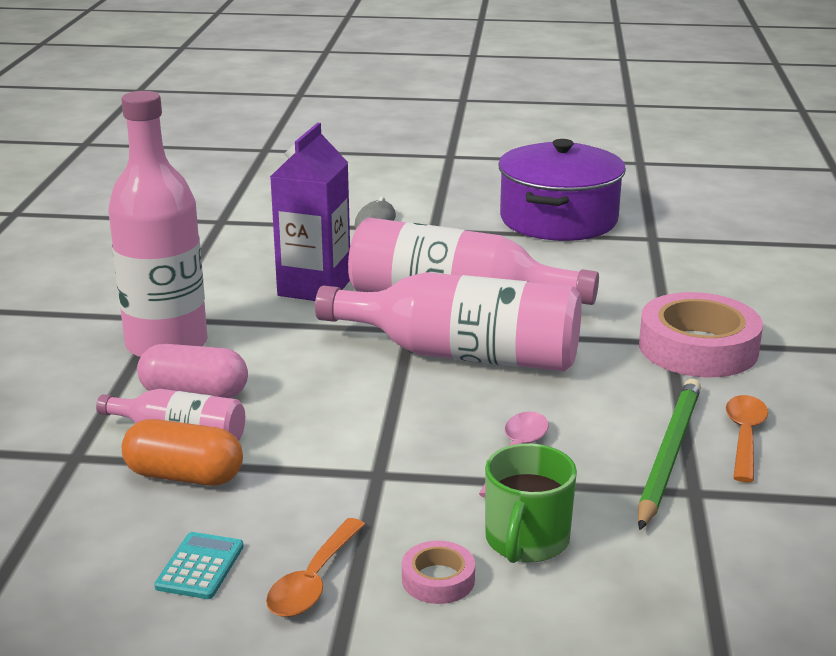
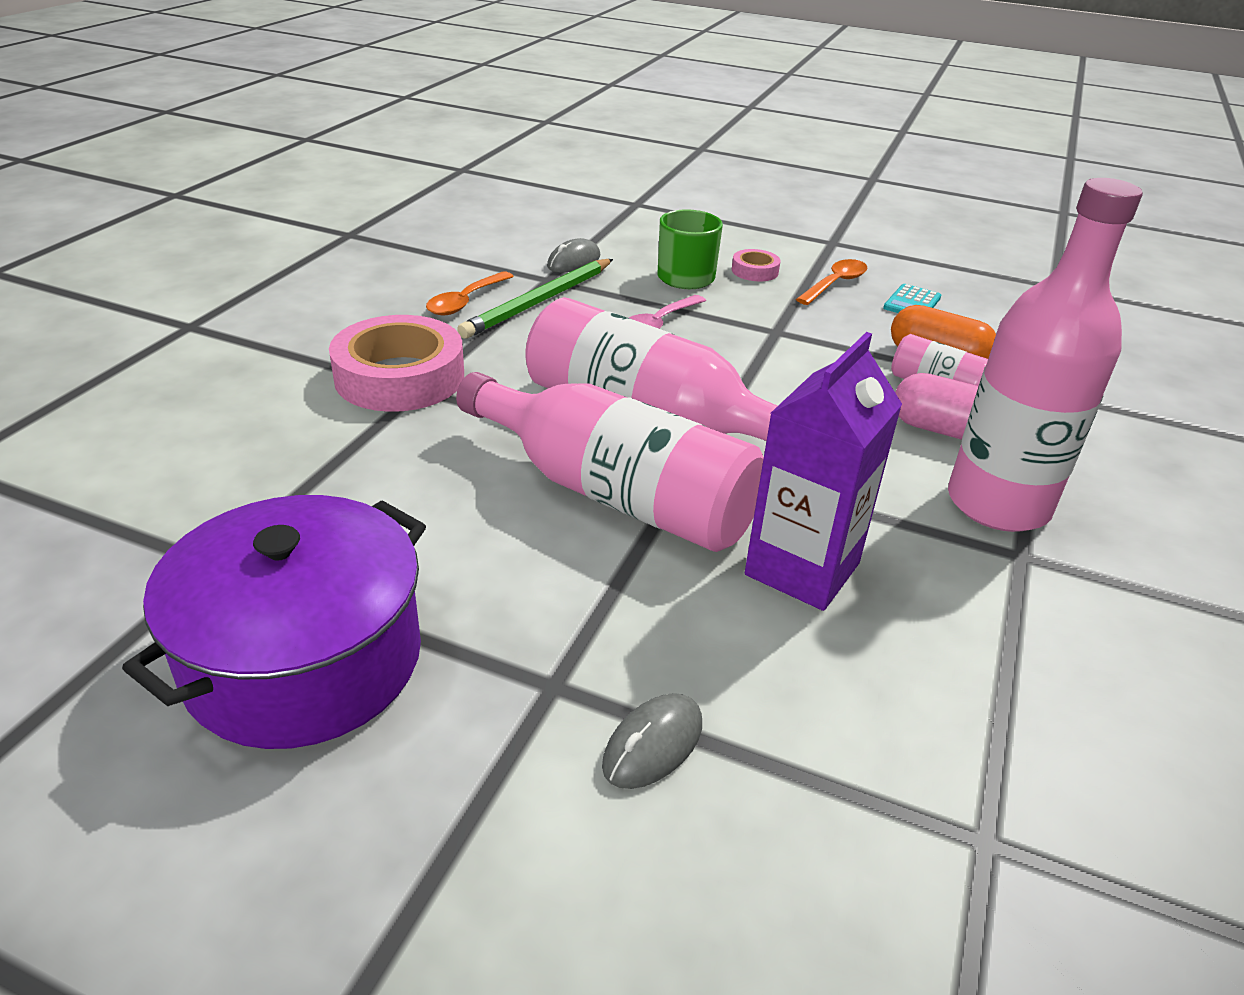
camera: 165 degrees left, 10 degrees up
none -> grey mouse [547,238,600,273]

